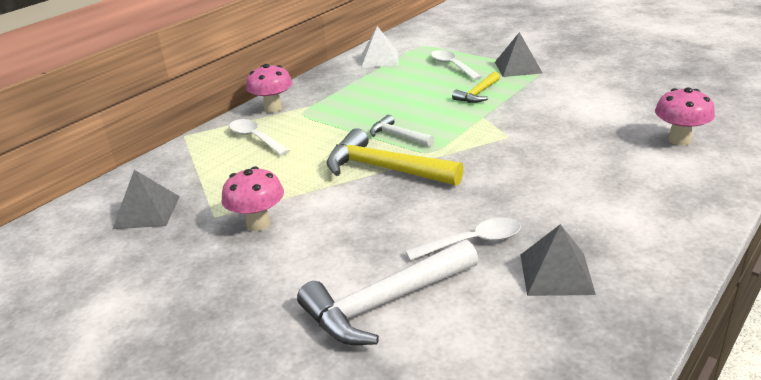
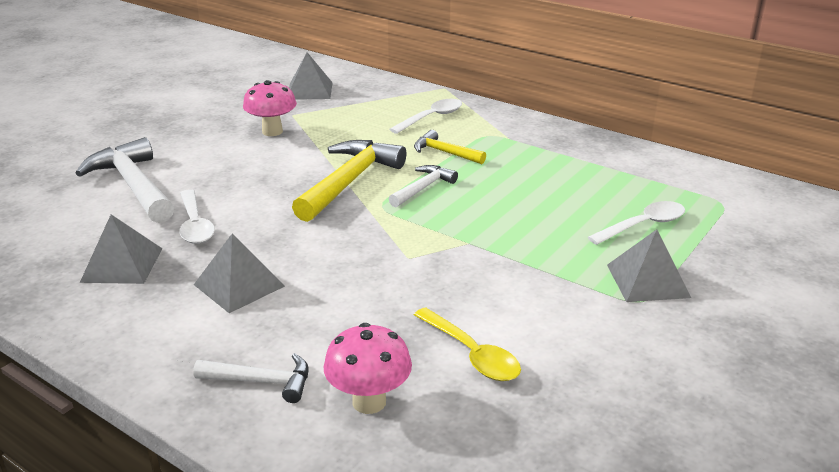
camera: 85 degrees right, 0 degrees up
pink mushroom [246,64,293,113] -> none
white pyramid [361,26,399,68] -> none
yellow hammer [452,72,500,103] -> yellow hammer moved to [414,130,486,164]
none -> white hammer [193,353,309,403]
none -> grey pyramid [194,234,285,313]
none -> yellow spoon [414,307,521,381]

